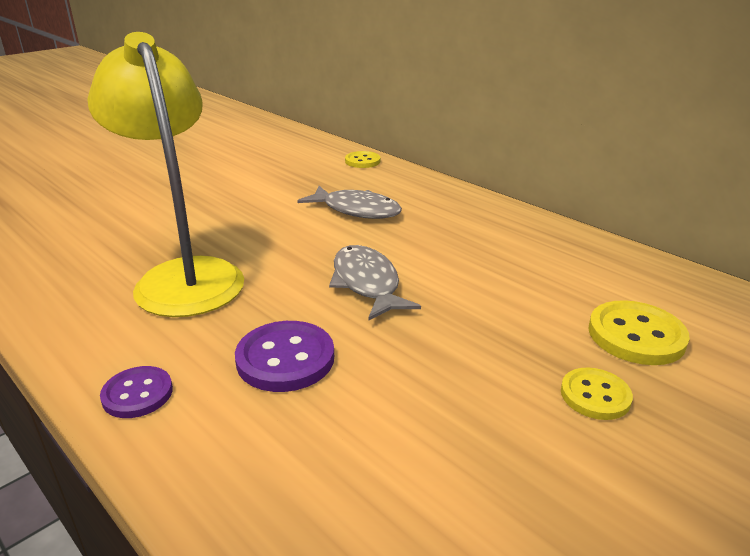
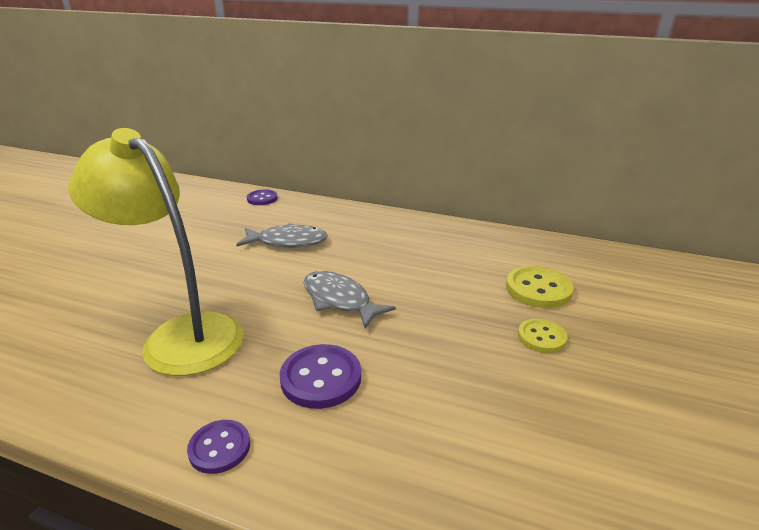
camera: 25 degrees left, 0 degrees up
yellow button [345,151,380,168] -> purple button [247,189,278,205]

